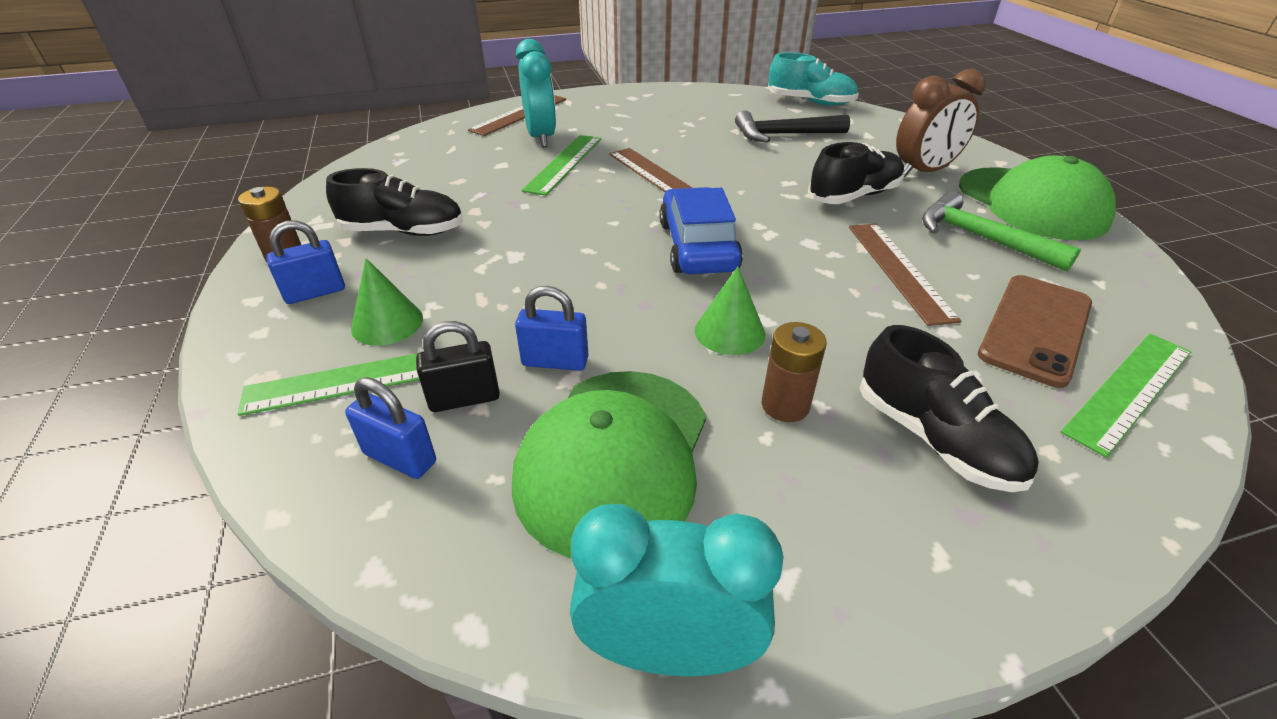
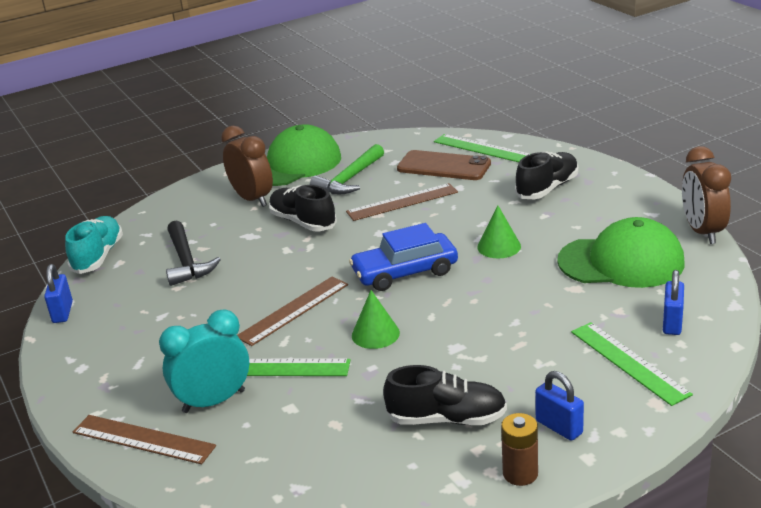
camera: 100 degrees left, 10 degrees down
black shoe [326,168,463,236] -> black shoe turned 105 degrees clockwise [383,365,507,425]
green cone [351,258,423,346] -> green cone moved to [352,290,400,349]
black padlock [416,321,500,412] -> none
blue padlock [515,286,588,371] -> blue padlock moved to [44,264,73,323]
turquoise clock [570,504,784,676] -> brown clock [682,146,731,244]
brown battery [762,322,827,422] -> none

